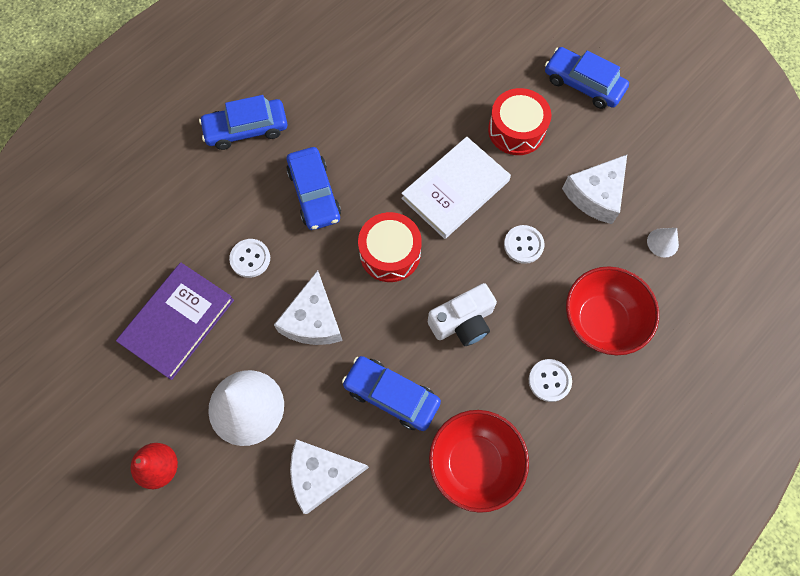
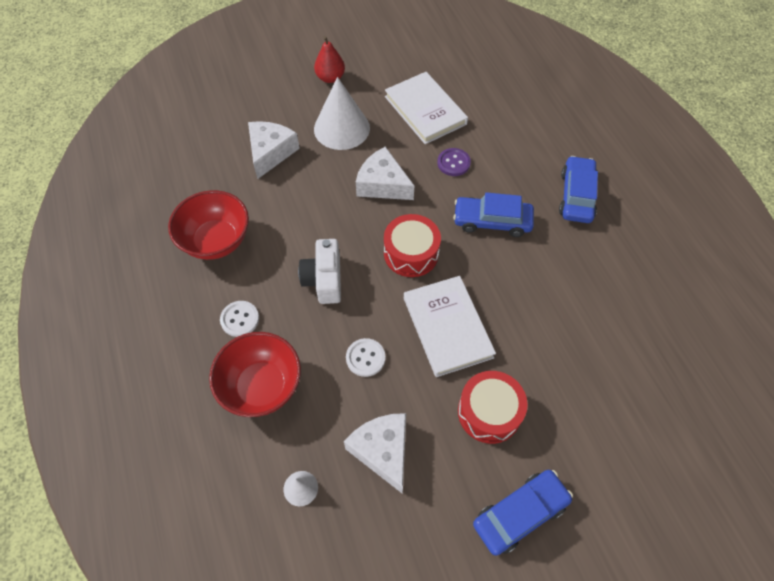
camera: 115 degrees right, 10 degrees down
purple book [116,262,234,380] -> white book [385,72,468,144]
white button [229,239,270,278] -> purple button [437,148,471,176]
blue car [342,356,441,431] -> none

